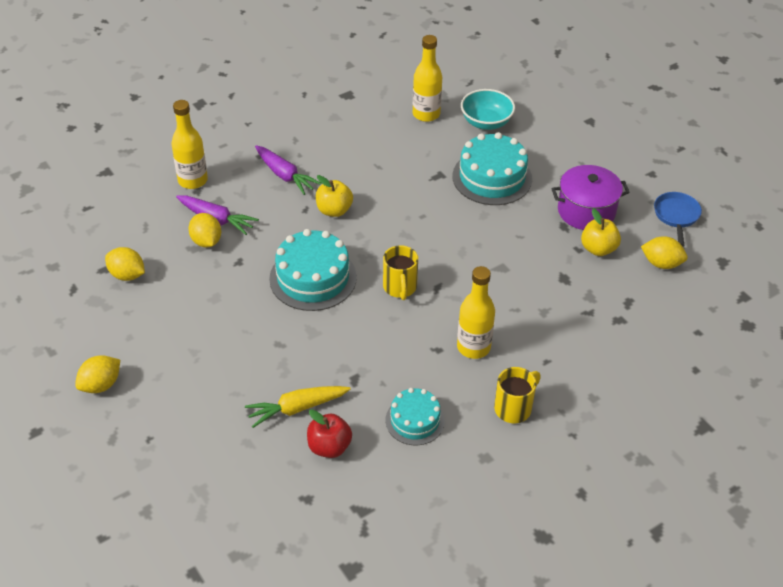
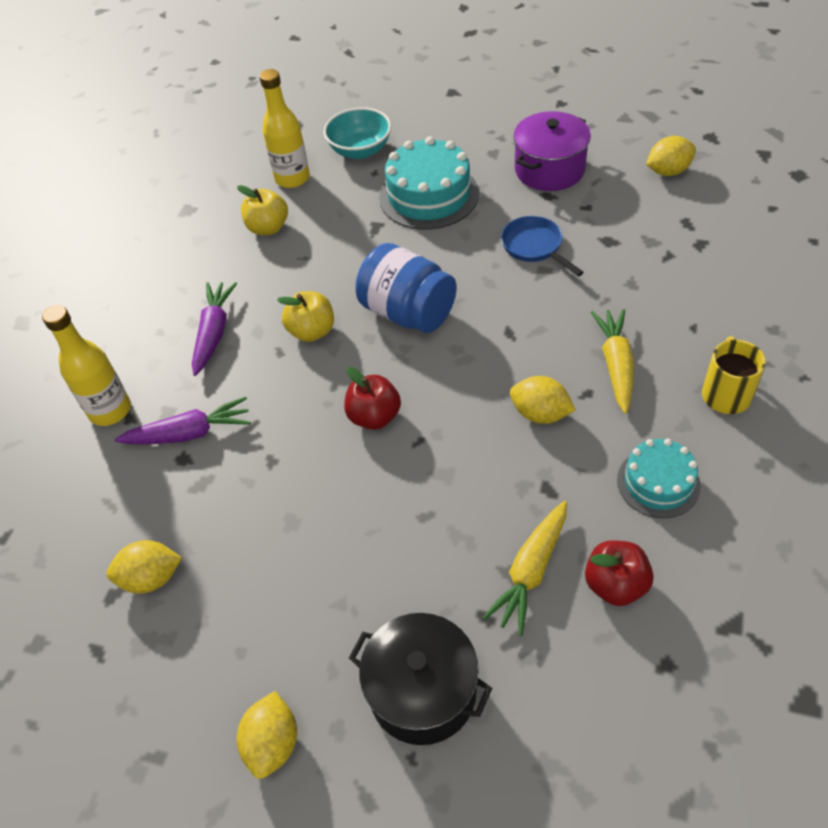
camera: 35 degrees left, 5 degrees up
yellow lemon [188,213,221,248] -> yellow lemon moved to [510,376,576,424]
purple carrot [255,145,321,195] -> purple carrot turned 90 degrees counterclockwise [192,282,237,376]
turquoise cake [269,229,357,311] -> red apple [344,367,401,430]
yellow mug [383,245,418,300] -> none
yellow bottle [457,266,495,359] -> yellow carrot [591,309,634,414]
yellow apple [581,209,621,256] -> yellow apple moved to [237,185,288,235]
blue pan [654,192,702,247] -> blue pan moved to [501,216,584,276]
none -> black pot [349,613,492,745]
none -> blue jar [355,243,457,333]

